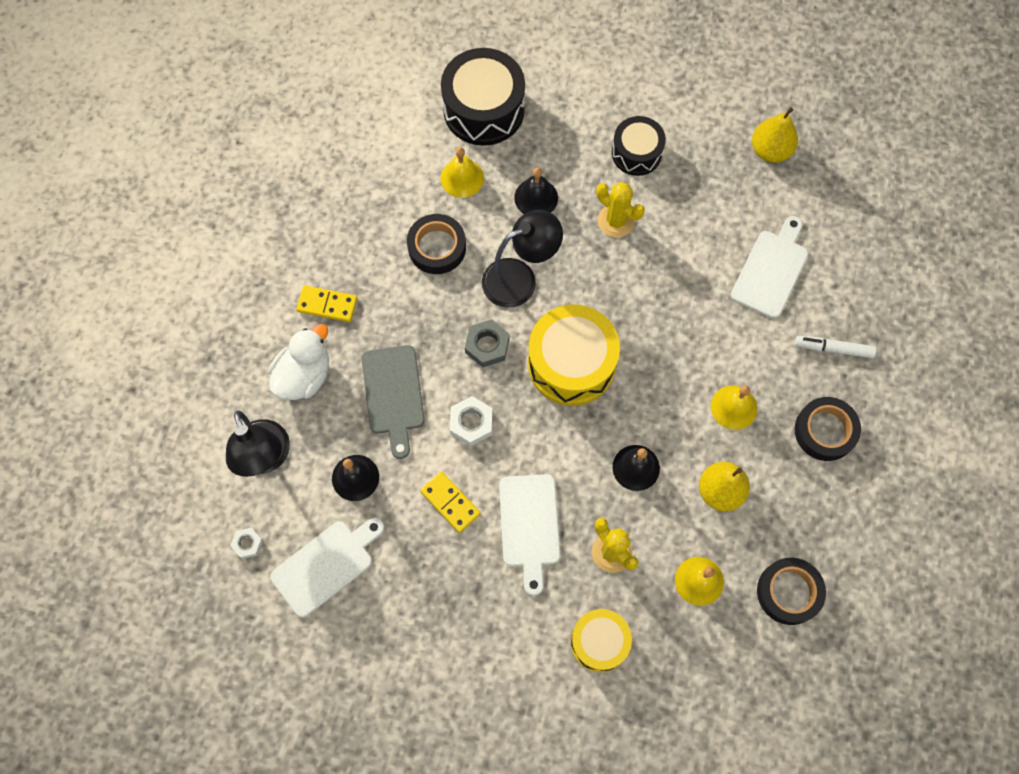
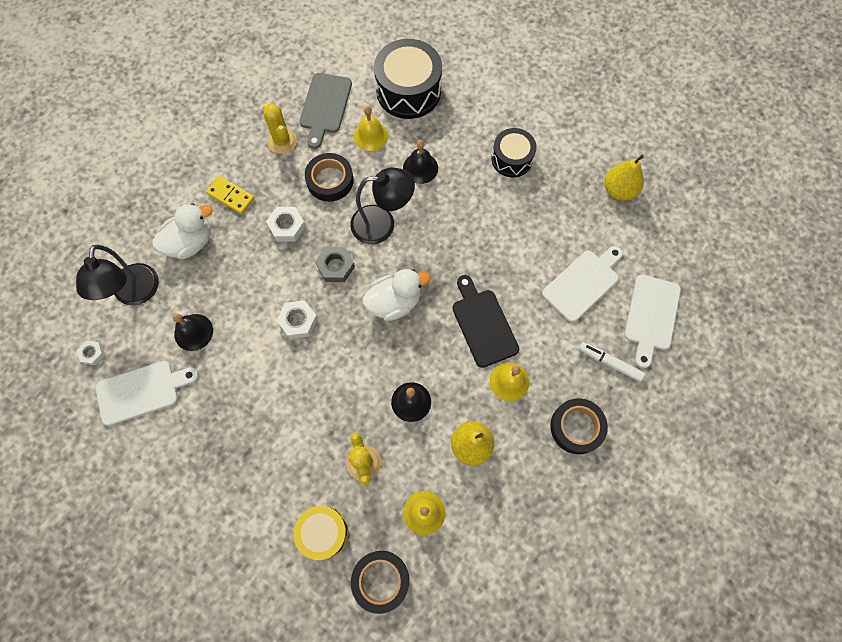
camera: 20 degrees right, 0 degrees up
grey cutting board [362,345,425,459] -> grey cutting board moved to [299,73,352,149]
yellow domino [420,472,481,533] -> none
white cutting board [499,474,560,596] -> white cutting board moved to [624,275,681,368]
yellow drum [528,305,620,406] -> white duck [363,269,430,321]
yellow cactus [597,182,645,237] -> yellow cactus moved to [263,104,297,154]
black tape [757,558,826,625] -> black tape moved to [351,551,409,614]
none -> white nut [266,207,306,242]
none -> black cutting board [452,275,519,368]

